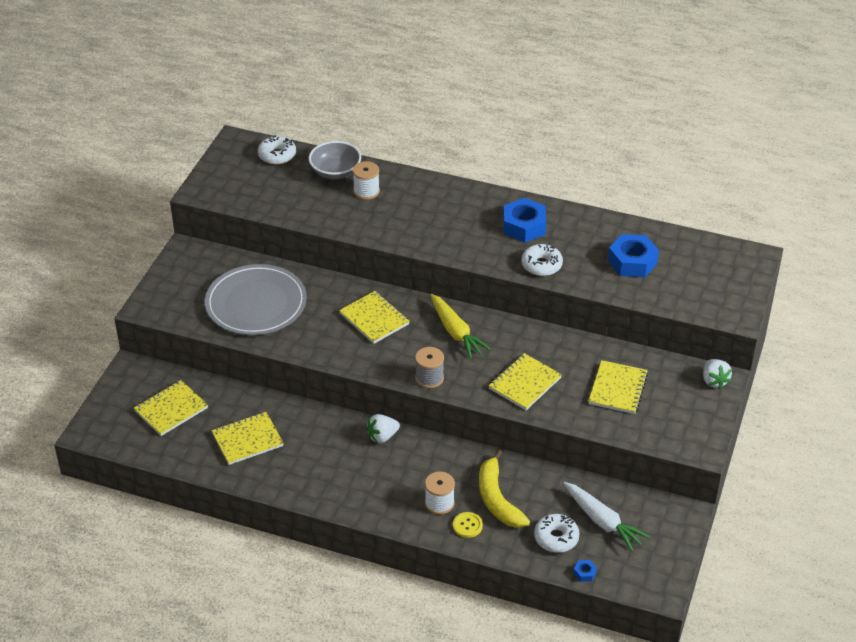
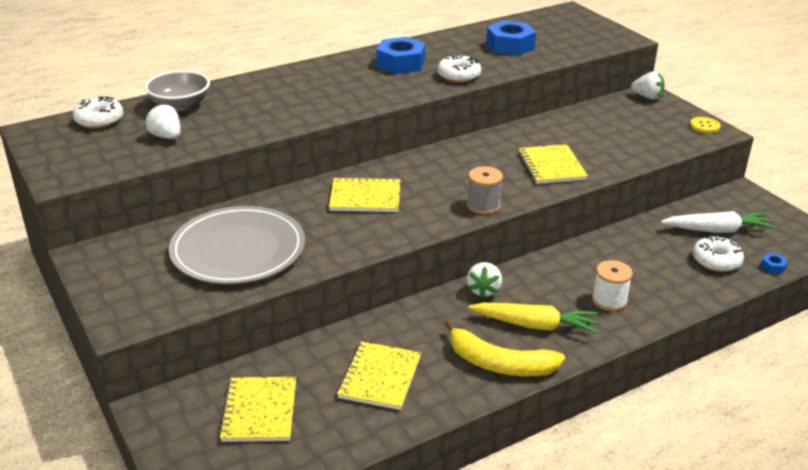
camera: 50 degrees left, 10 degrees down
white spool [353,161,380,200] -> none
yellow carrot [430,294,491,359] -> yellow carrot moved to [469,303,598,334]
yellow button [453,512,483,538] -> yellow button moved to [690,117,720,133]
yellow banana [479,449,530,528] -> yellow banana moved to [444,319,565,376]
yellow notebook [588,360,648,414] -> none
none -> white strawberry [145,104,181,139]

